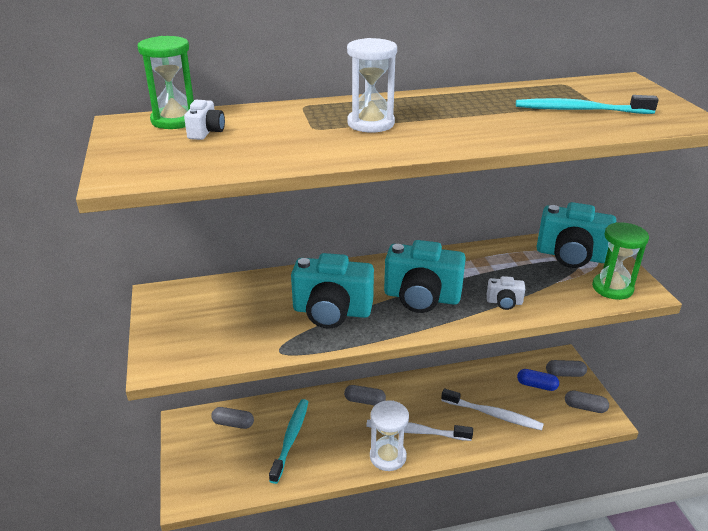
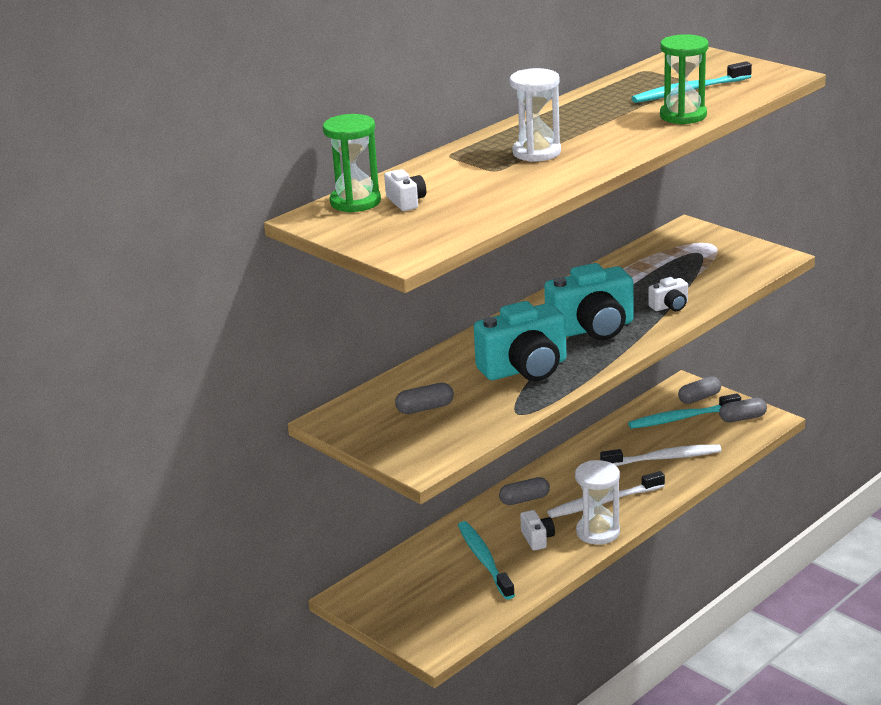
camera: 30 degrees left, 5 degrees down
grey capsule [211,407,254,429] -> grey capsule moved to [395,383,454,414]
blue capsule [517,369,559,391] -> turquoise toothbrush [628,393,741,429]
turquoise camera [536,202,616,268] -> none
green hourglass [592,222,649,300] -> green hourglass moved to [660,34,709,124]
none -> white camera [520,510,555,551]

